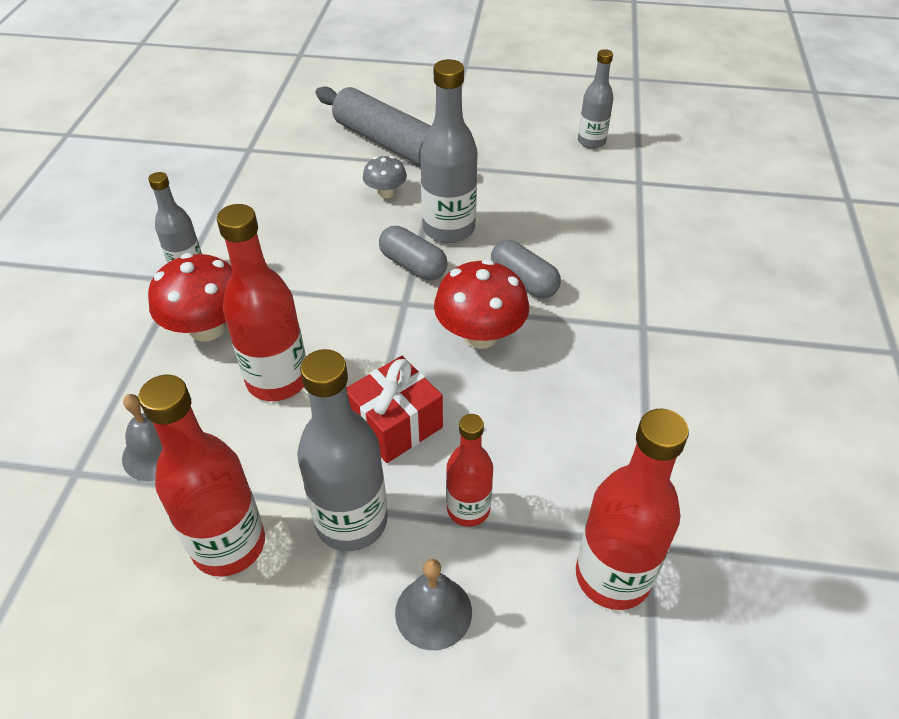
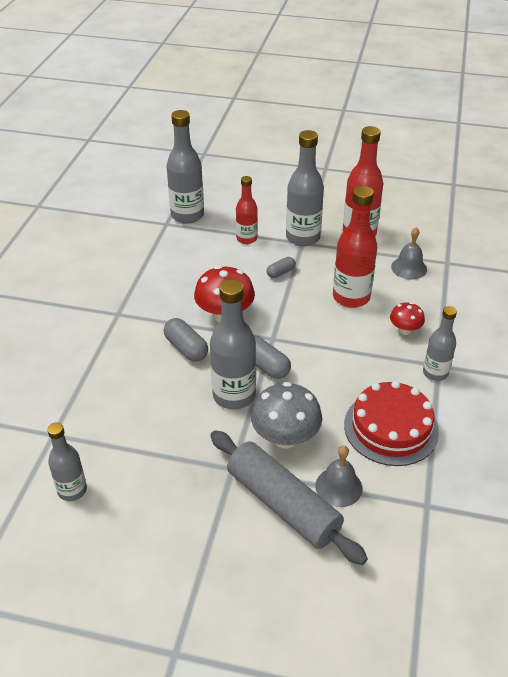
camera: 175 degrees left, 5 degrees down
red mushroom [148,253,232,341] -> red mushroom [390,302,425,335], size x0.56
red gift [346,356,443,463] -> grey capsule [267,257,296,278]
grey mushroom [363,156,407,198] -> grey mushroom [251,382,322,448], size x1.77
grey bell [395,559,472,650] -> grey bell moved to [315,445,362,507]
red bottle [576,409,689,610] -> grey bottle [167,110,204,224]
none -> red cake [344,381,439,466]

